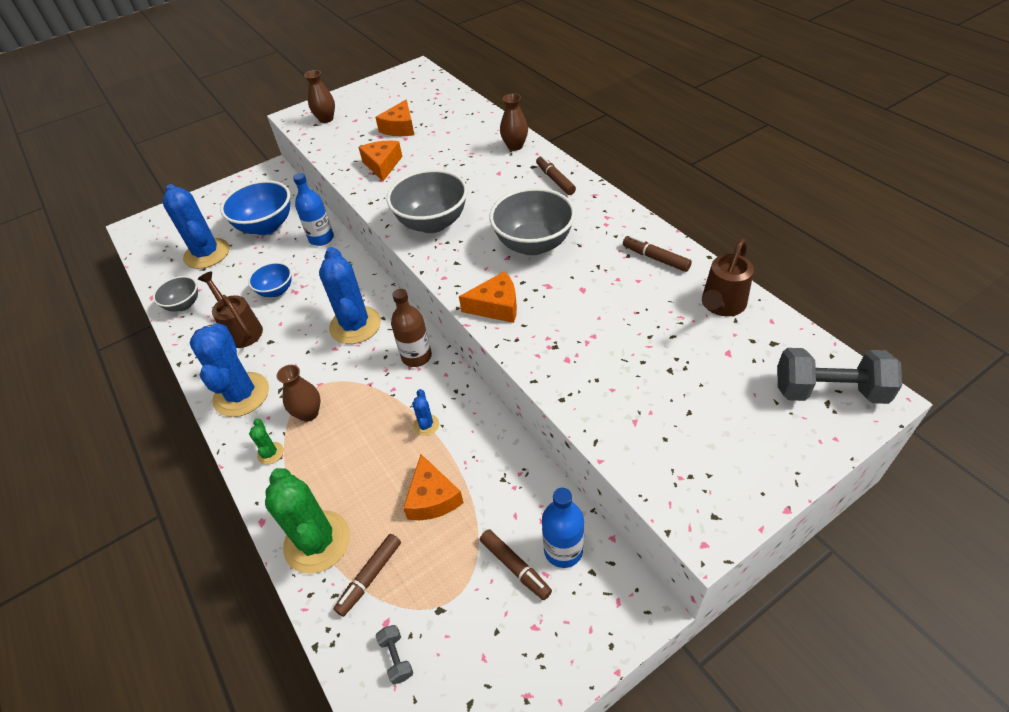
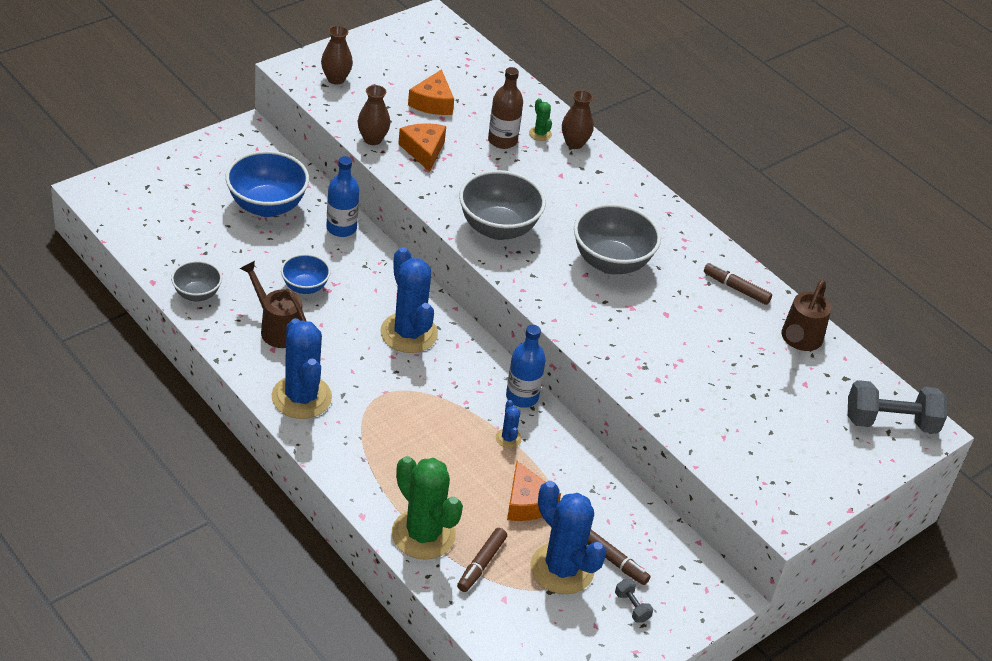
camera: 15 degrees left, 5 degrees down
blue cactus [163,184,229,269] -> blue cactus moved to [531,481,607,594]
green cactus [249,418,284,465] -> green cactus moved to [529,98,552,141]
brown vase [277,365,321,422] -> brown vase moved to [358,85,390,145]
grey dumbbell [375,625,413,684] -> grey dumbbell moved to [615,579,653,622]
brown bottle [391,289,432,367] -> brown bottle moved to [488,67,523,149]
orange cheese [459,271,517,323] -> none
brown marker [536,156,576,195] -> none
blue bottle [542,488,584,568] -> blue bottle moved to [506,325,546,408]

